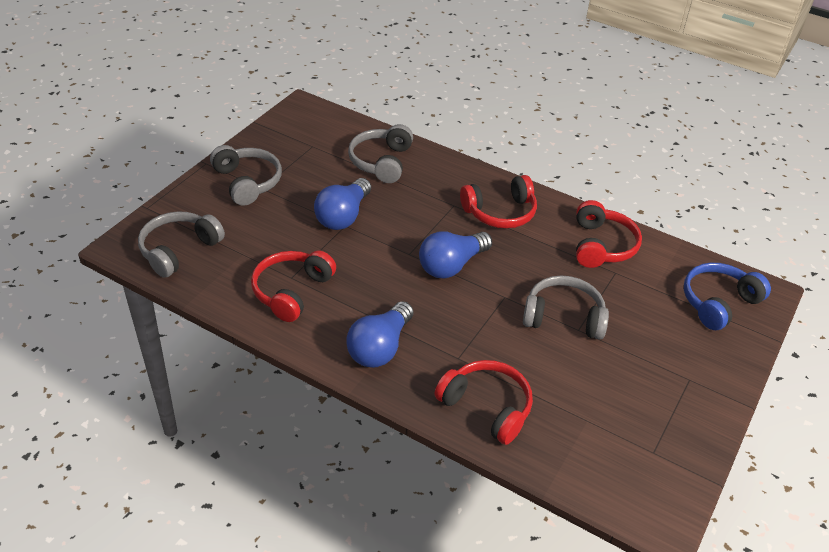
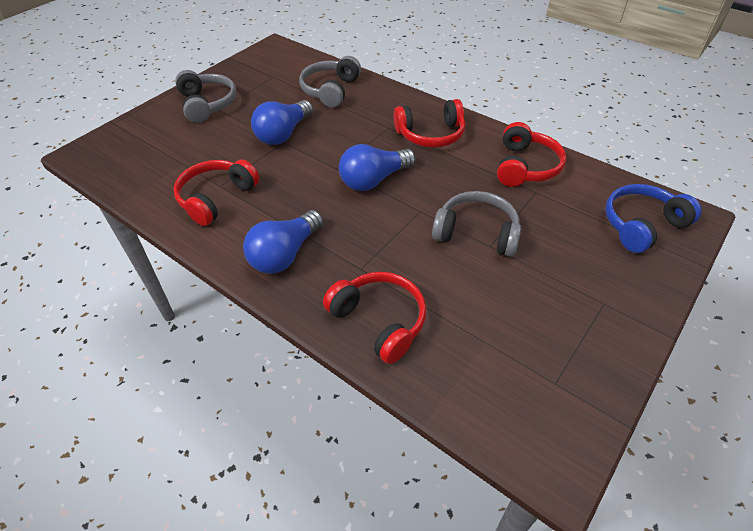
camera: 10 degrees right, 5 degrees up
grey headphones [138,211,225,278] -> none

